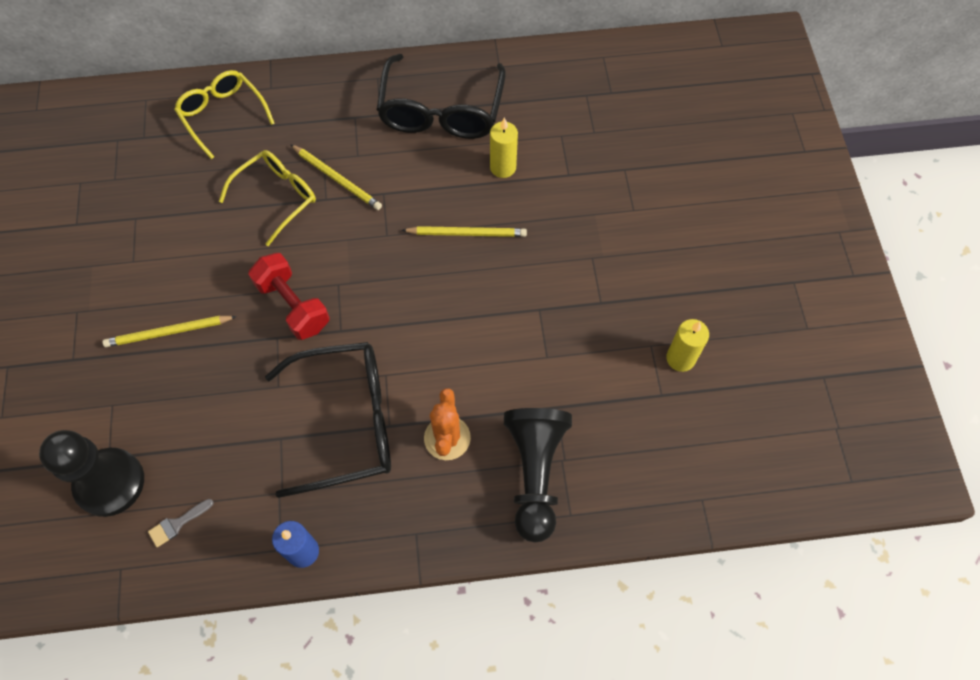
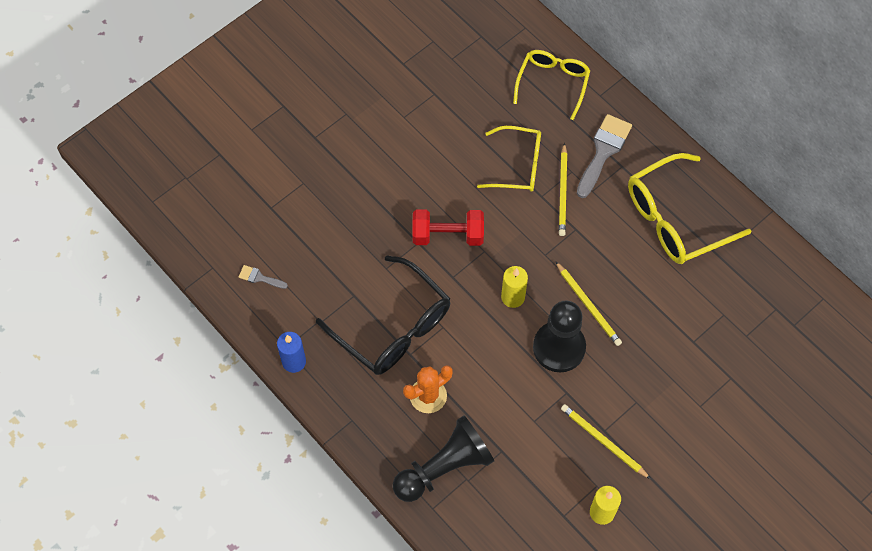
camera: 55 degrees right, 0 degrees up
black pawn [39,430,144,517] -> black pawn moved to [533,301,586,372]
yellow pencil [103,316,237,347] -> yellow pencil moved to [561,404,651,479]
red dumbbell [248,253,330,340] -> red dumbbell turned 75 degrees clockwise [412,210,484,246]
black glasses [376,54,506,139] -> yellow glasses [628,153,751,264]
yellow candle [490,118,518,178] -> yellow candle moved to [501,266,528,308]
none -> grey brush [577,114,632,198]

